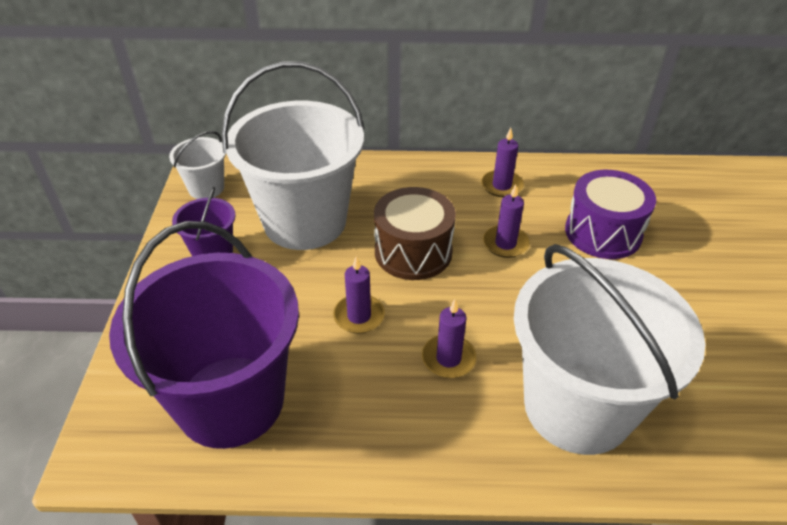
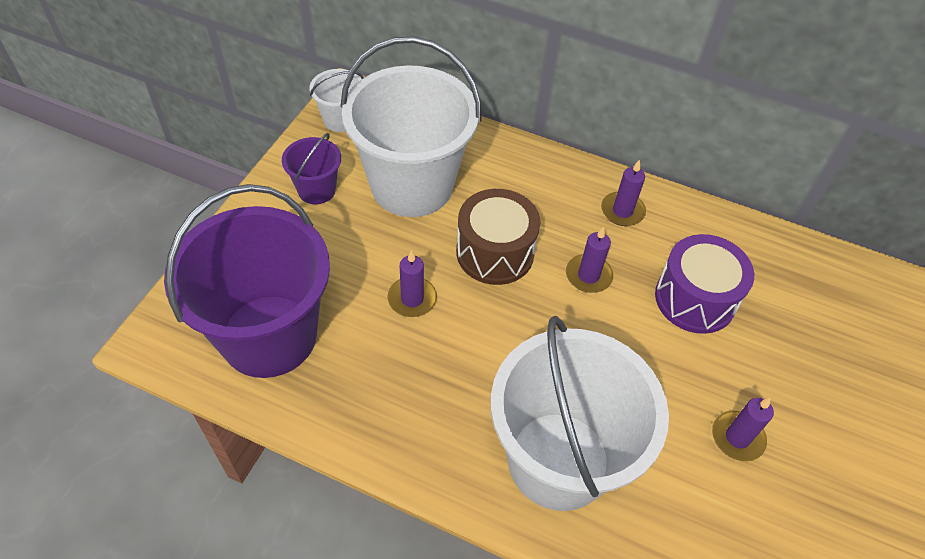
camera: 20 degrees right, 10 degrees up
purple candle [422,299,476,378] -> purple candle moved to [712,398,774,461]

